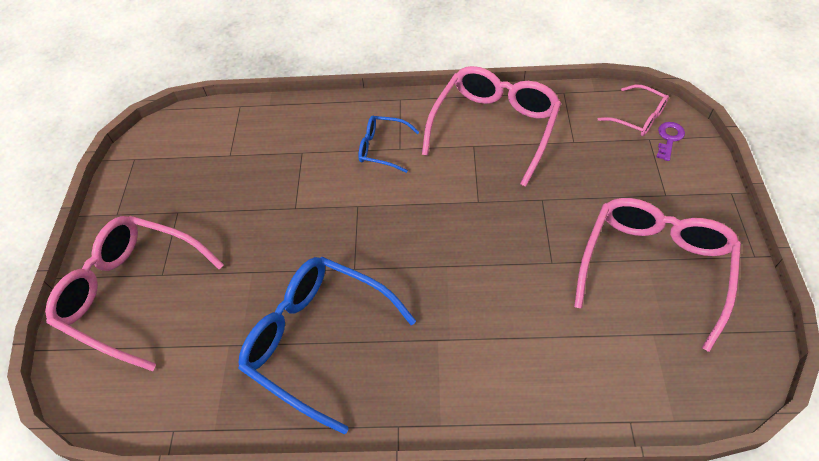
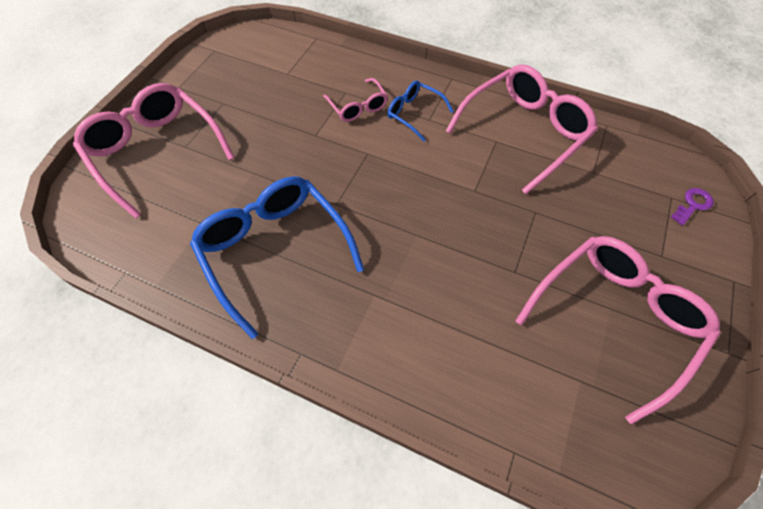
camera: 20 degrees right, 5 degrees up
pink glasses [598,85,669,136] -> pink glasses moved to [323,78,388,122]

